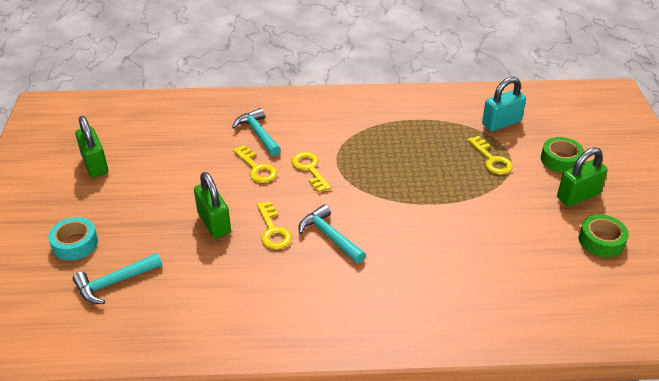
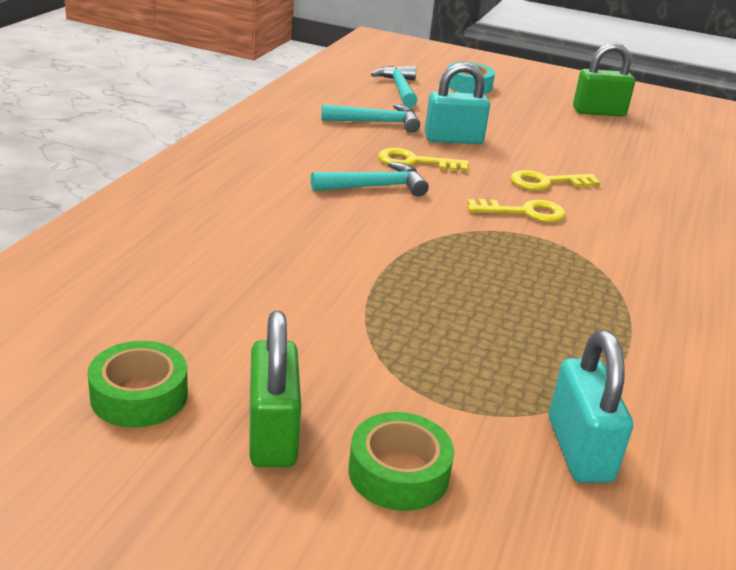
camera: 110 degrees right, 10 degrees down
green padlock [194,172,231,238] -> turquoise padlock [425,62,490,144]
turquoise hammer [232,108,281,156] -> turquoise hammer moved to [321,104,420,133]
yellow key [467,136,513,175] -> none

